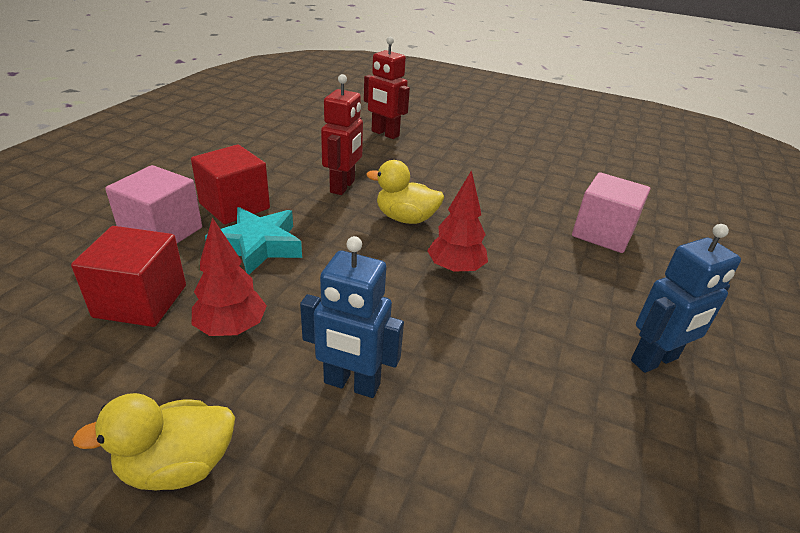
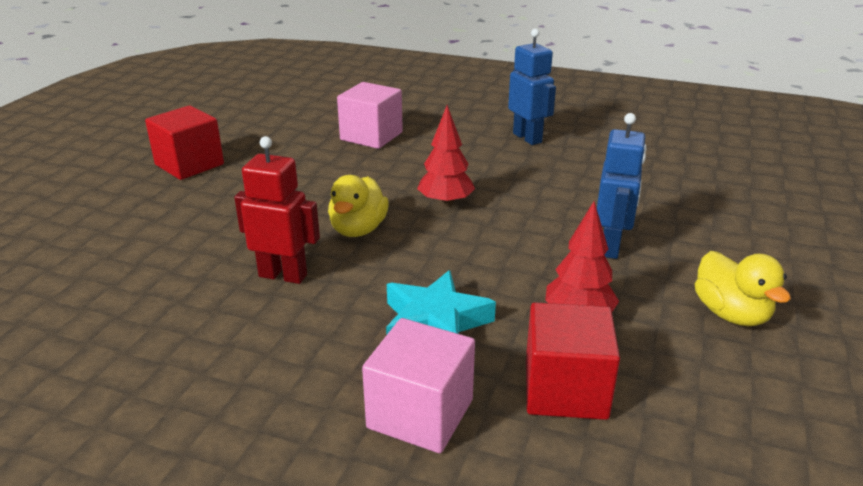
camera: 90 degrees left, 5 degrees down
red cube [191,145,270,225] -> red cube moved to [145,105,224,180]
red robot [364,37,410,139] -> none

